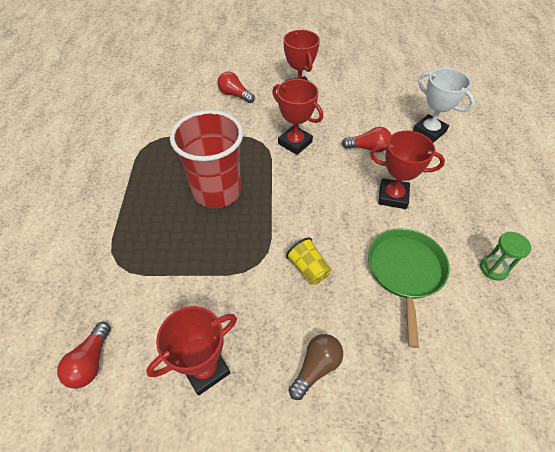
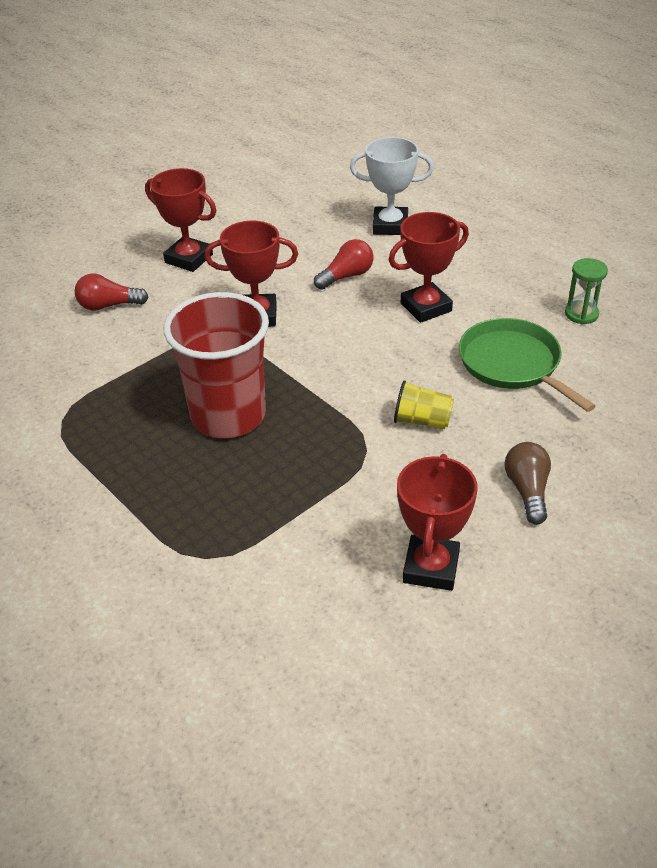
camera: 40 degrees left, 10 degrees down
red light bulb [57,322,111,389] -> none

